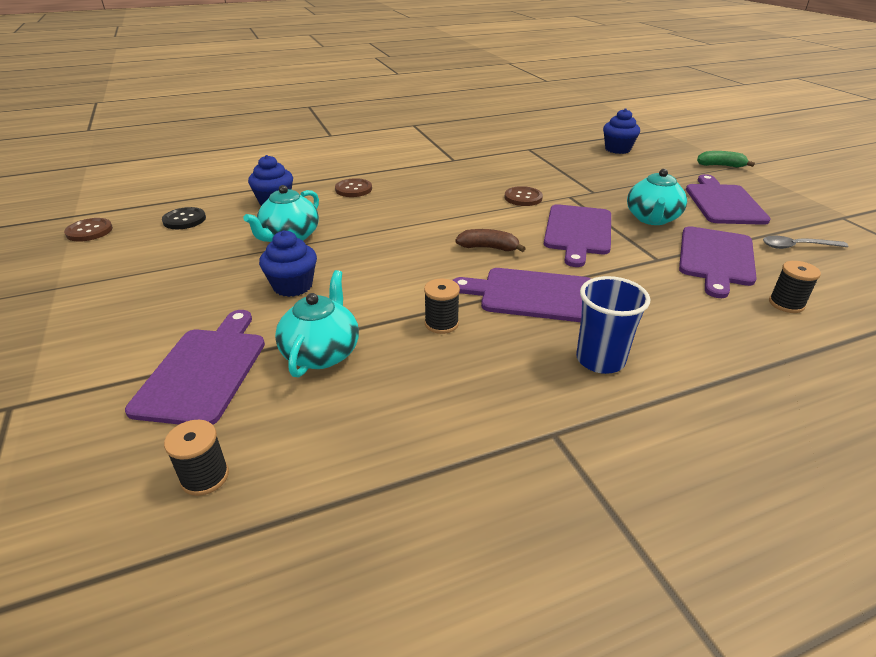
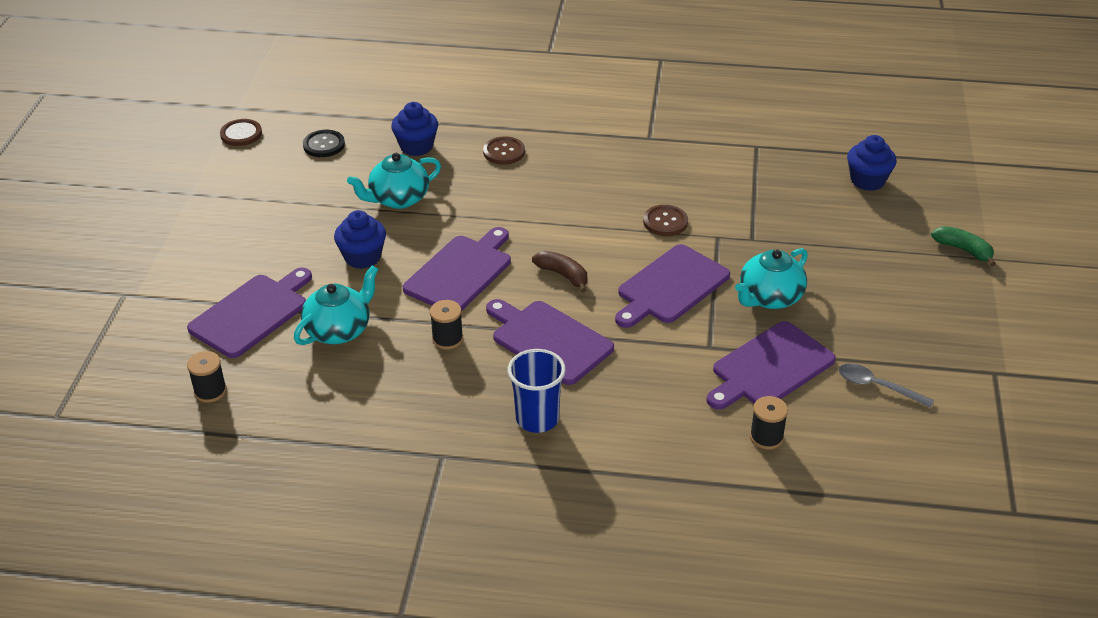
camera: 30 degrees right, 5 degrees up
purple cutting board [686,174,770,225] -> purple cutting board moved to [403,227,511,311]

